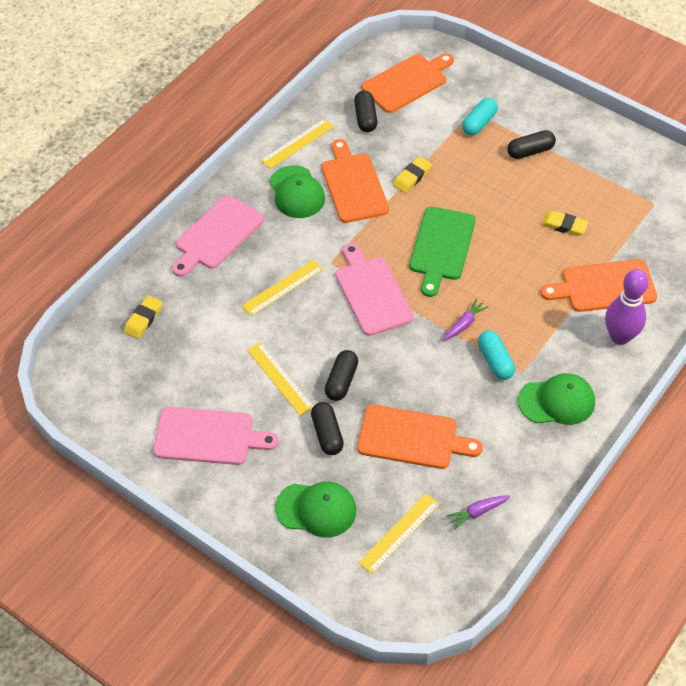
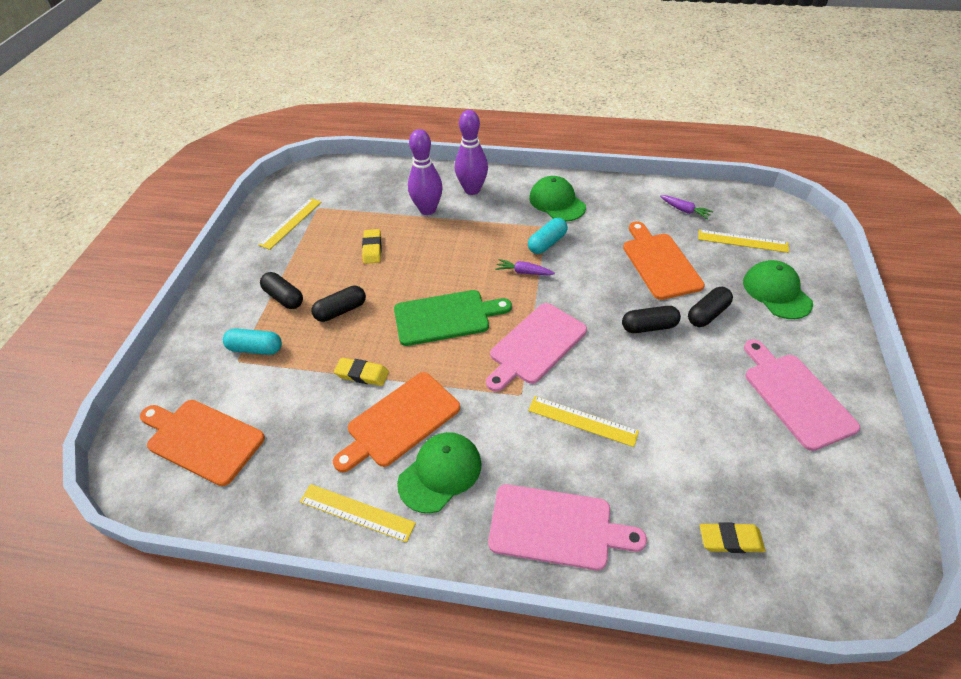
camera: 115 degrees left, 5 degrees down
yellow ruler [247,342,314,416] -> yellow ruler moved to [259,198,321,250]
black capsule [354,91,377,132] -> black capsule moved to [312,285,366,322]
orange cutting board [540,259,657,312] -> purple bowling pin [408,129,443,215]

